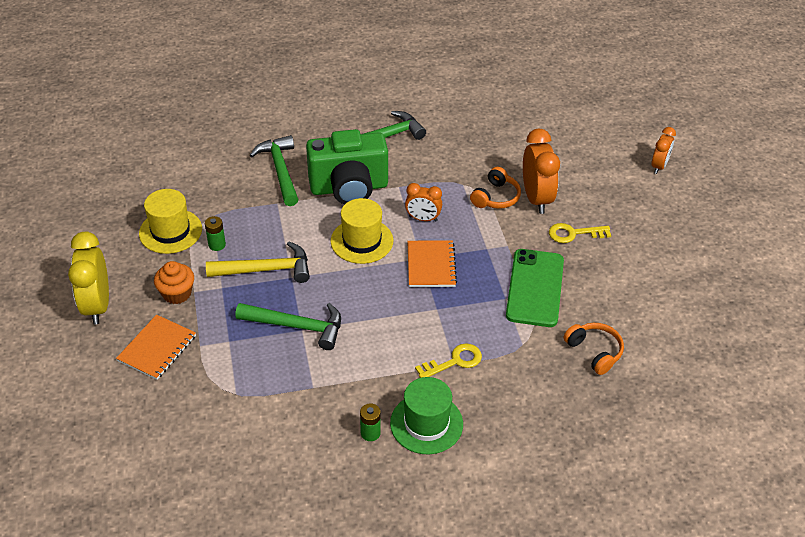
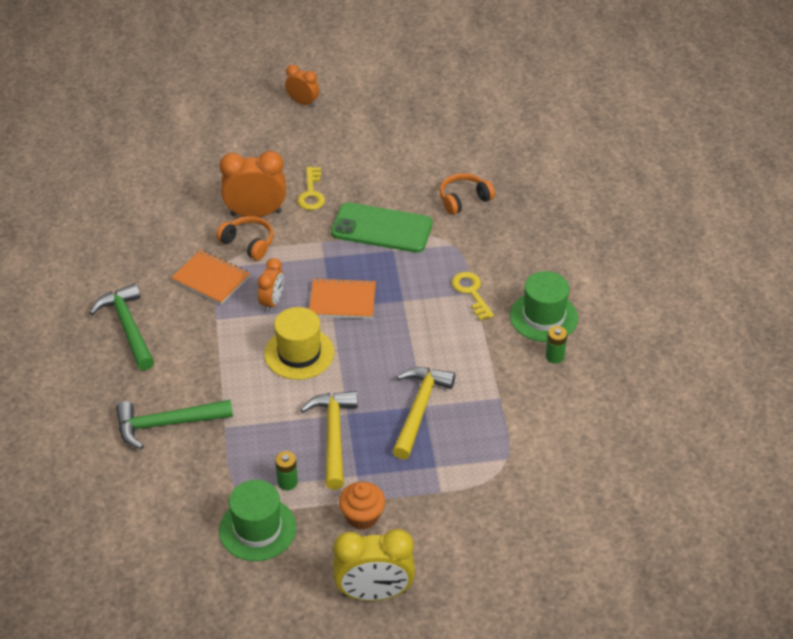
camera: 85 degrees left, 0 degrees up
orange notebook [116,315,196,380] -> orange notebook moved to [171,250,250,305]
yellow hat [139,189,202,254] -> green hat [219,480,296,561]
green hammer [235,303,341,350] -> yellow hammer [392,367,455,460]
green camera [306,129,388,204] -> none
orange clock [651,127,676,174] -> orange clock moved to [285,65,319,107]

